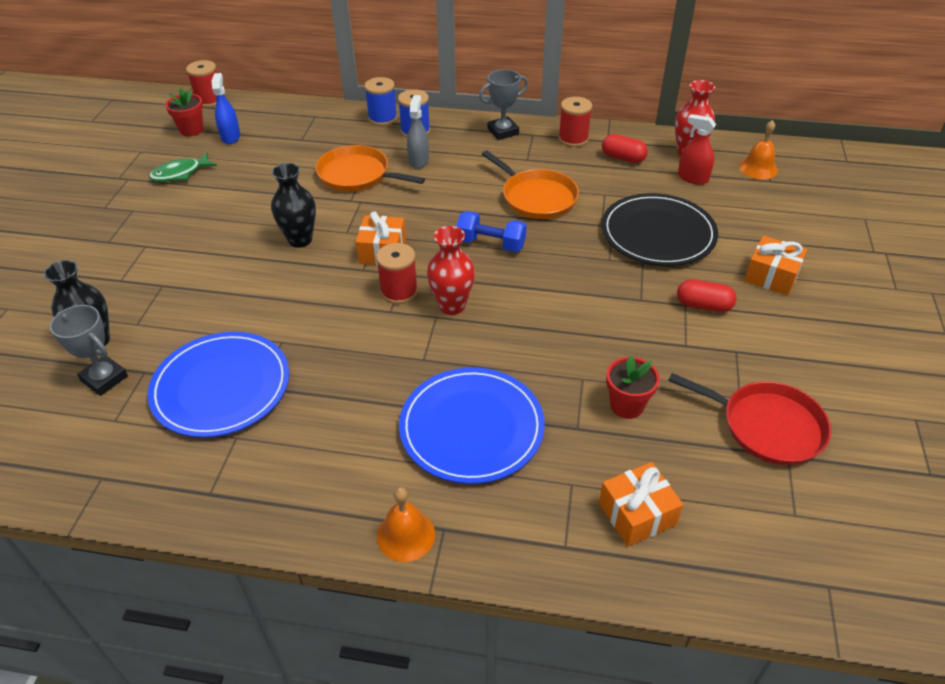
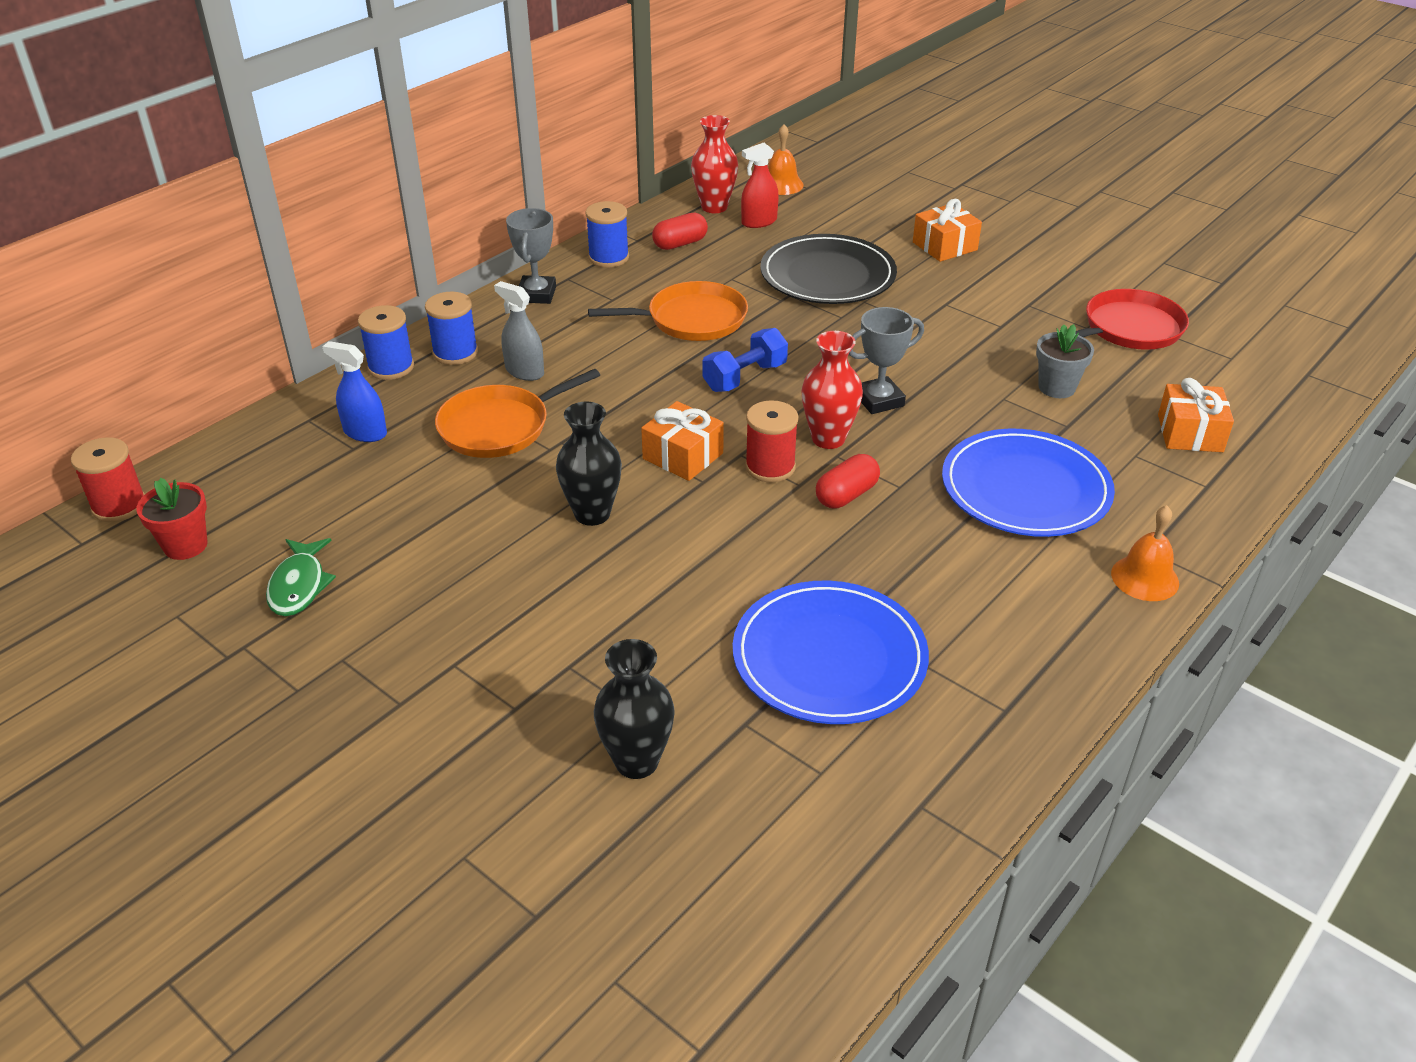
camera: 60 degrees left, 5 degrees down
grey trophy [50,305,128,396] -> grey trophy moved to [849,307,924,414]
blue spray bottle [212,73,240,144] -> blue spray bottle moved to [322,341,387,442]
red spool [558,97,592,147] -> blue spool [585,201,629,268]
red flower pot [606,355,660,419] -> grey flower pot [1036,324,1094,398]
red capsule [677,279,736,312] -> red capsule moved to [816,454,880,508]

